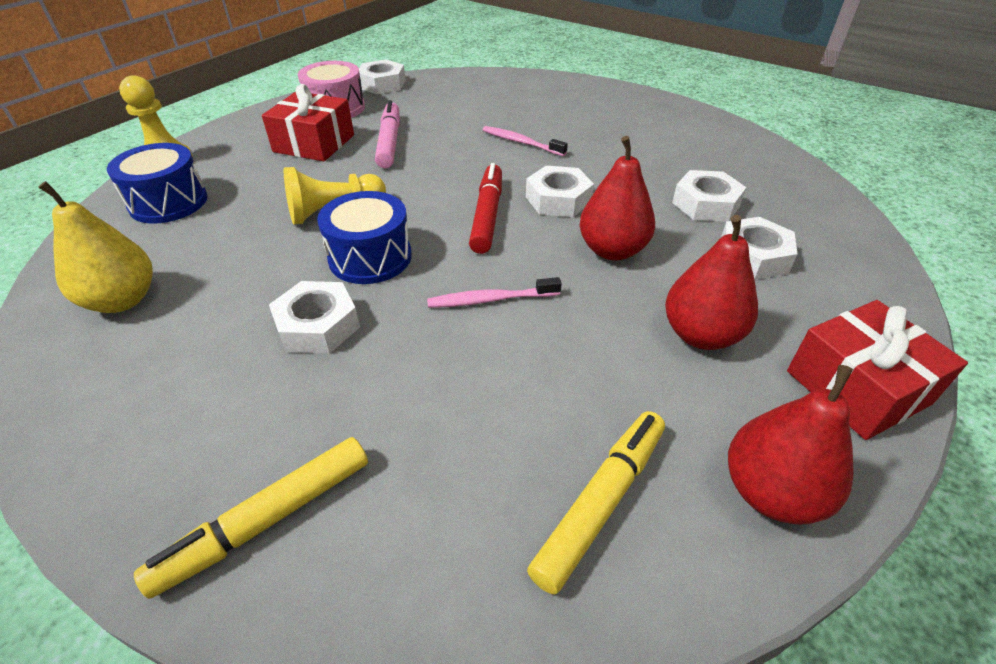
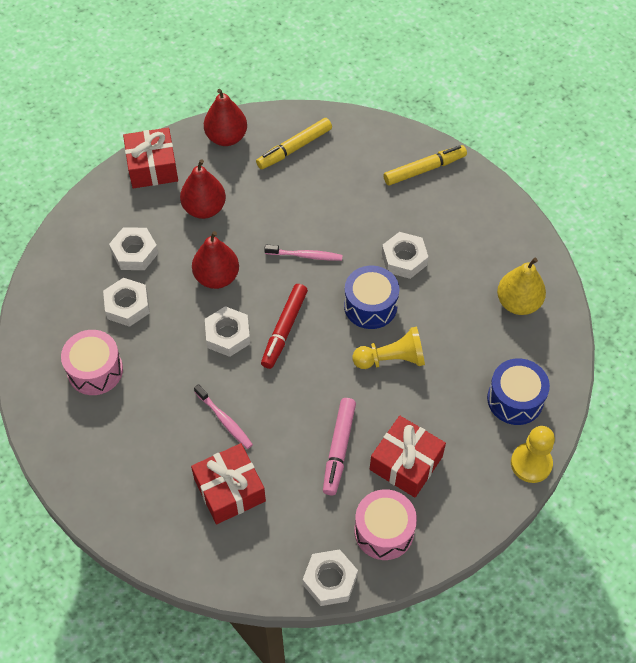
camera: 165 degrees left, 15 degrees up
none -> pink drum [61,330,123,395]
none -> red gift [191,443,266,524]

